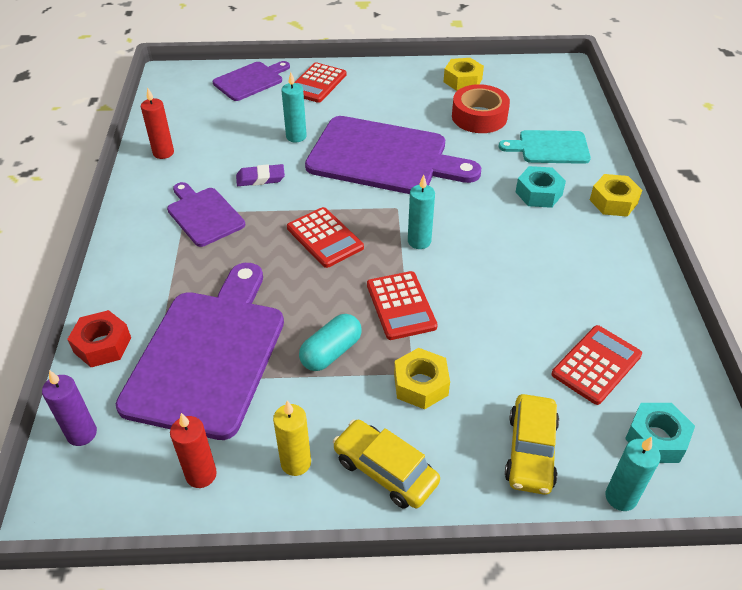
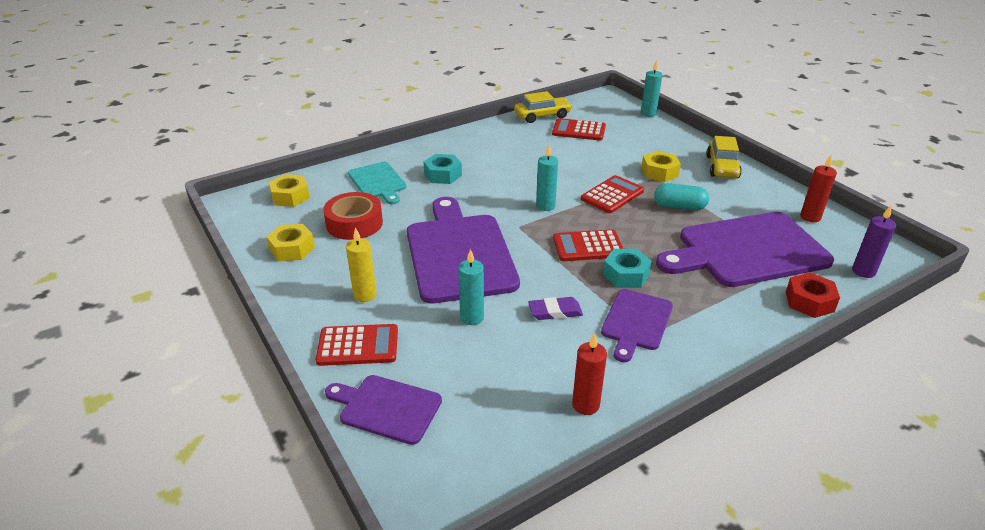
camera: 120 degrees left, 10 degrees down
purple eraser [236,164,285,186] -> purple eraser turned 60 degrees counterclockwise [528,297,583,320]
yellow candle [273,401,311,476] -> yellow candle moved to [346,227,377,302]
red calculator [287,207,364,268] -> red calculator turned 120 degrees counterclockwise [553,229,624,261]
yellow car [505,394,559,495] -> yellow car moved to [514,91,572,123]
yellow nut [590,174,642,217] -> yellow nut moved to [269,174,310,207]
turquoise nut [625,403,695,463] -> turquoise nut moved to [603,249,652,288]

